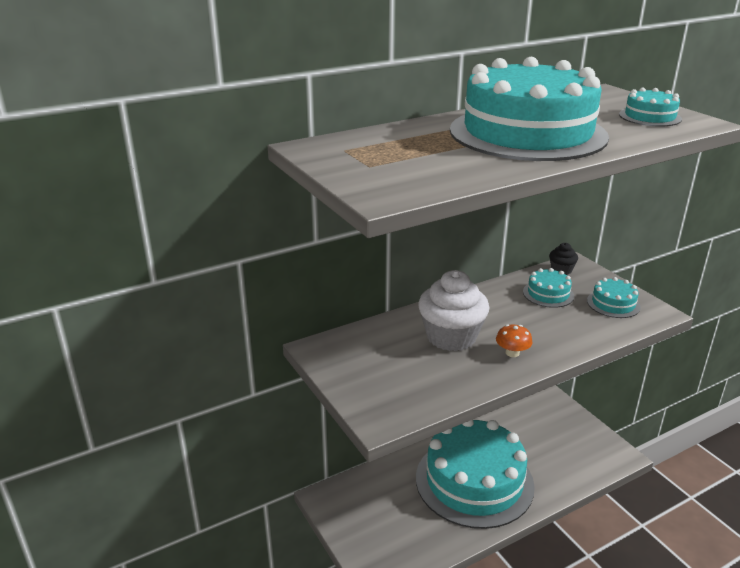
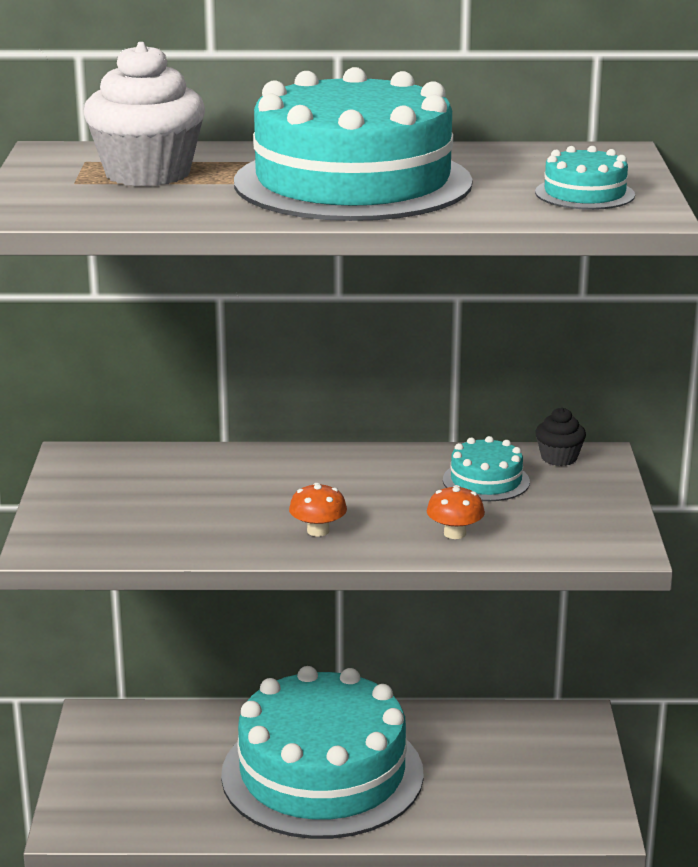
camera: 30 degrees right, 5 degrees down
white cupcake [418,270,489,351] -> white cupcake moved to [84,42,205,186]
turquoise cake [587,277,641,318] -> none
none -> orange mushroom [427,485,485,539]

